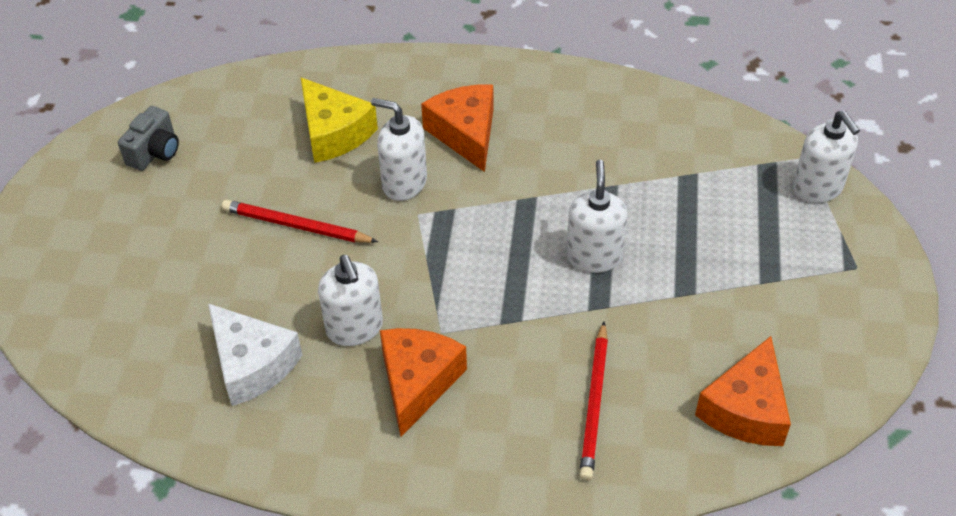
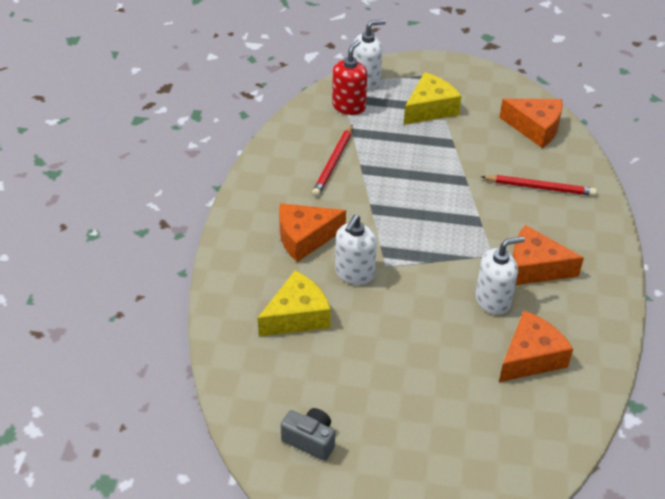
camera: 90 degrees left, 5 degrees down
white cheese [208,303,302,406] -> orange cheese [499,311,573,382]
red pencil [222,200,378,243] -> red pencil moved to [312,124,353,197]
white soap dispenser [566,160,628,273] -> none
none -> red soap dispenser [332,40,367,115]
none -> yellow cheese [404,72,461,125]

